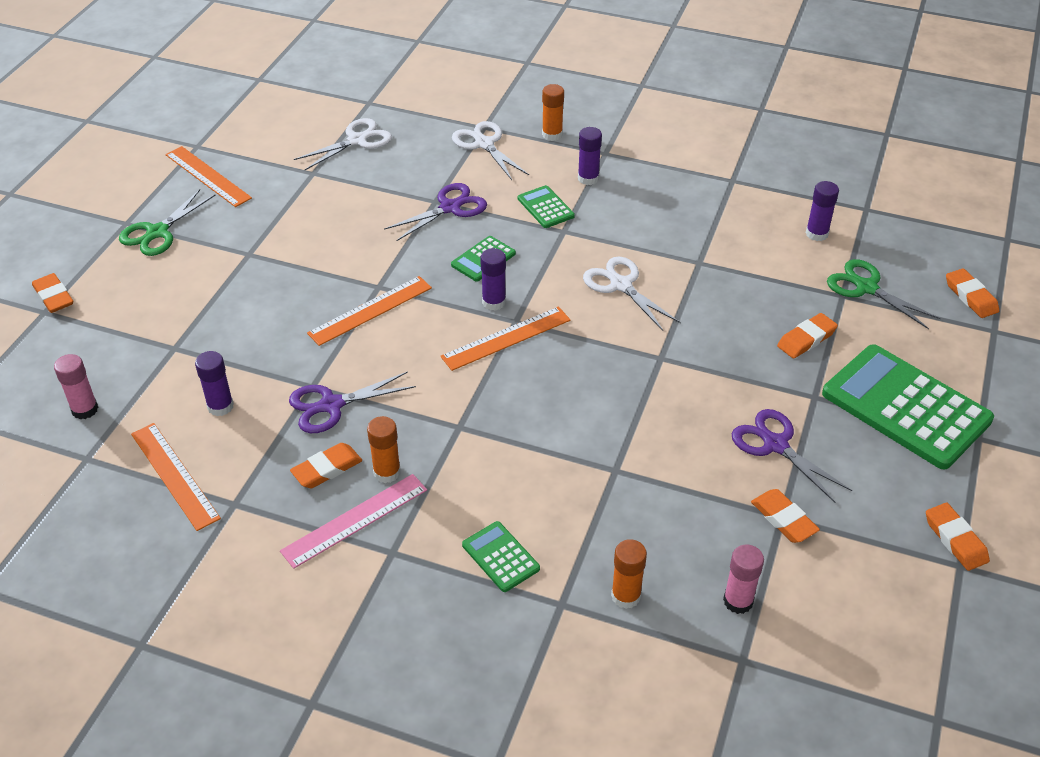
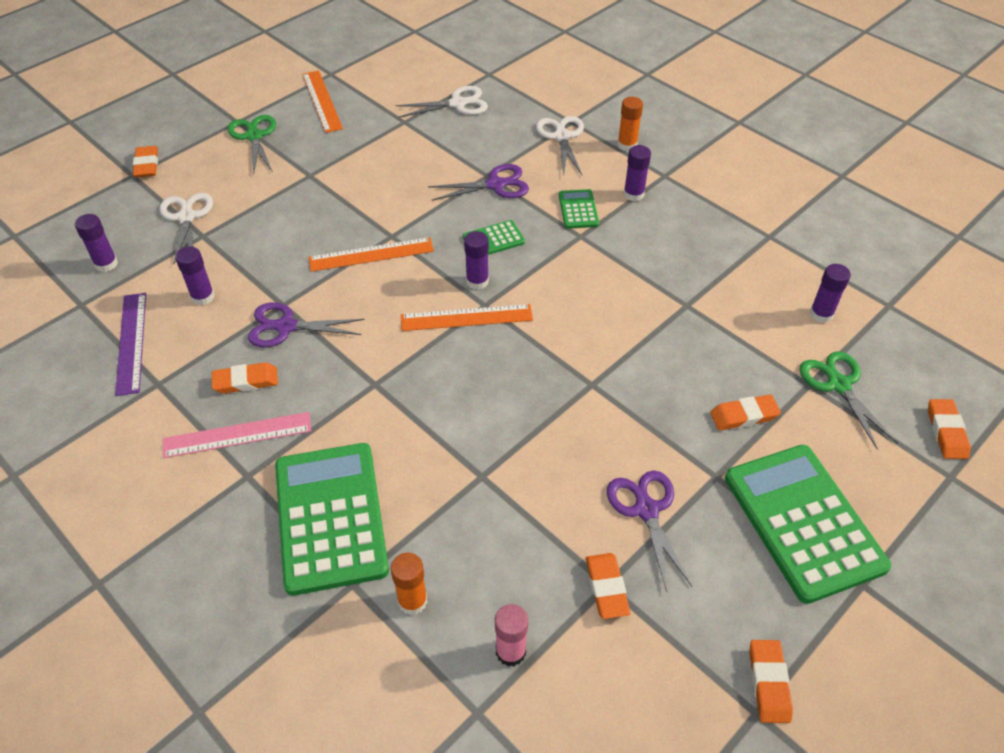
camera: 25 degrees right, 5 degrees up
pink glue stick [54,354,99,419] -> purple glue stick [75,214,118,272]
green scissors [119,189,215,256] -> green scissors turned 105 degrees clockwise [227,115,276,175]
orange ruler [131,423,221,531] -> purple ruler [115,293,146,396]
orange glue stick [367,416,401,483] -> none
green calculator [462,521,540,592] -> green calculator [275,443,389,596], size x2.21
white scissors [583,257,681,331] -> white scissors moved to [160,193,213,264]

